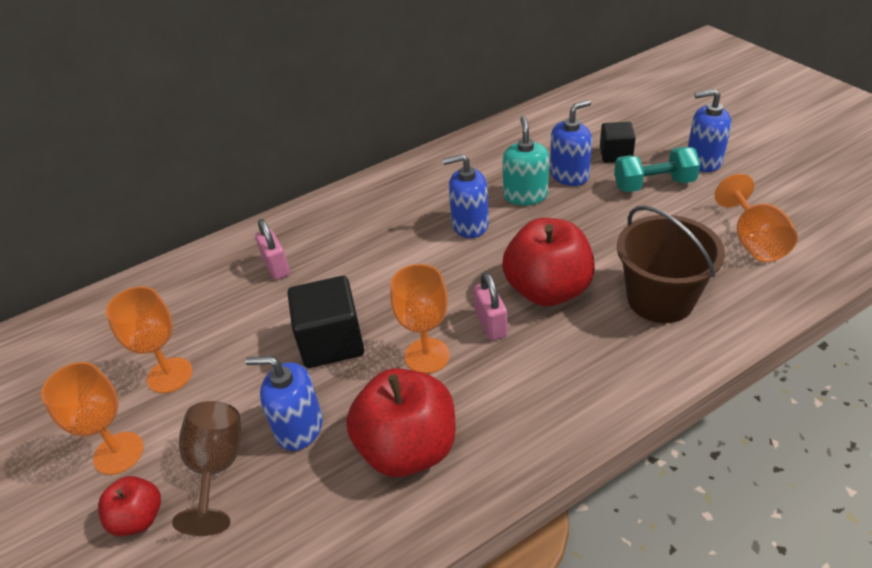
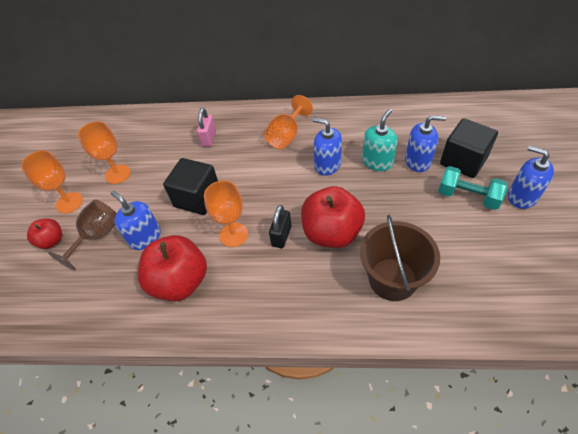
camera: 35 degrees right, 10 degrees up
pink padlock [473,272,508,341] -> black padlock [269,205,291,248]
black cube [600,122,636,163] -> black cube [440,118,498,178], size x1.62
orange goblet [715,174,798,262] -> orange goblet moved to [264,95,313,149]

